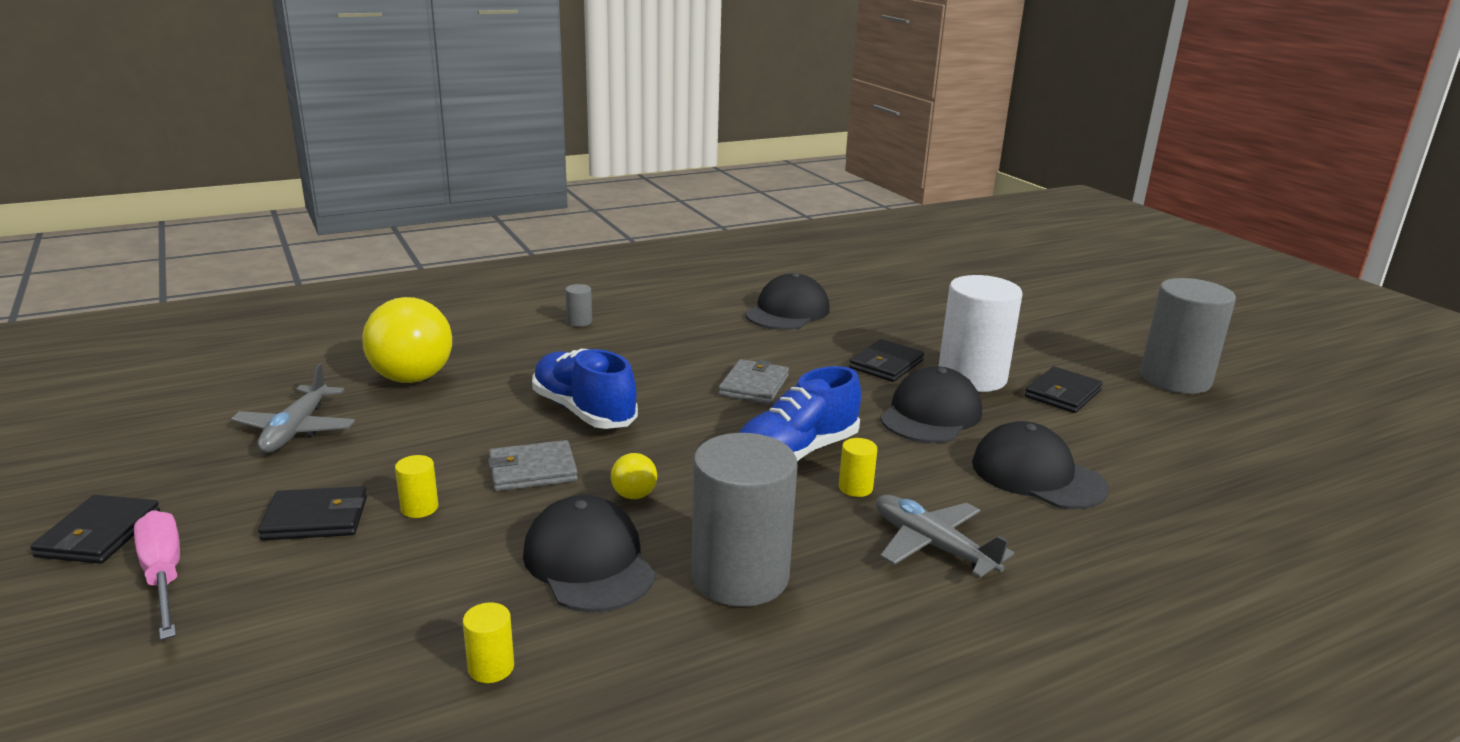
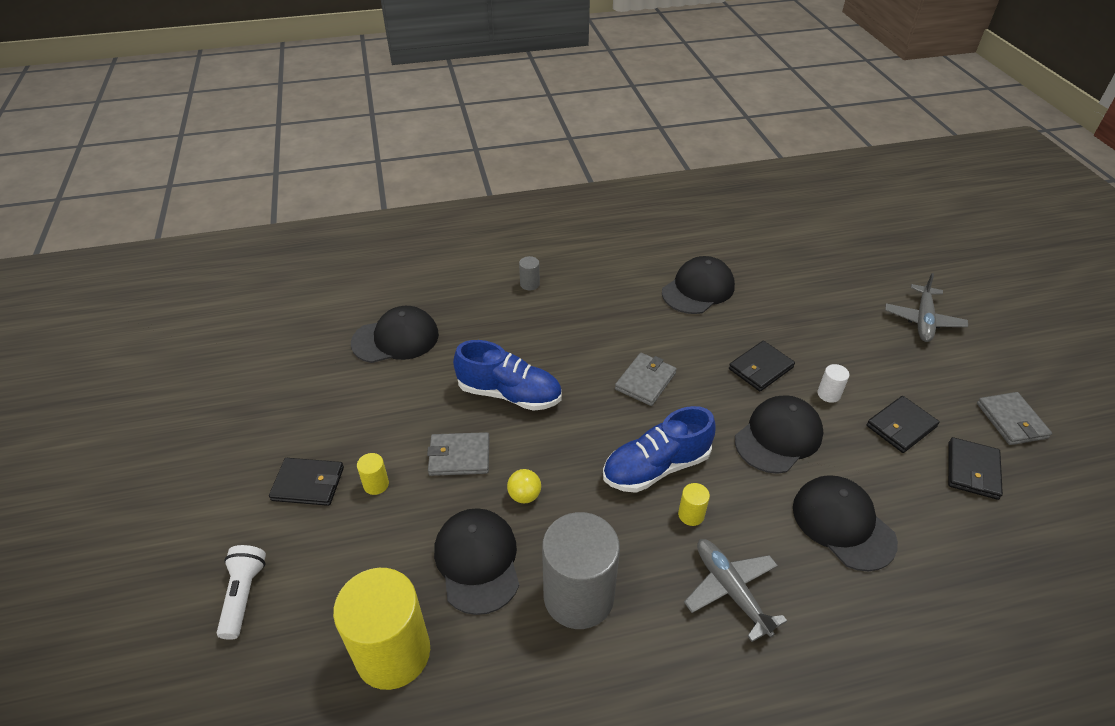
camera: 15 degrees right, 20 degrees up
black wallet [30,495,160,564] -> black wallet moved to [948,437,1003,500]
pink screwdriver [134,510,180,640] -> none
grey plane [231,364,355,453] -> grey plane moved to [885,273,968,342]
yellow ball [362,297,452,383] -> black cap [351,306,439,363]
yellow cylinder [463,602,514,683] -> yellow cylinder [333,568,430,690], size x2.47
blue shoe [532,349,638,429] -> blue shoe turned 135 degrees clockwise [453,340,562,411]
white cylinder [939,275,1023,392] -> white cylinder [817,364,850,403], size x0.40
grey cylinder [1140,278,1236,394] -> grey wallet [977,392,1052,445]
none -> white flashlight [217,545,266,640]

